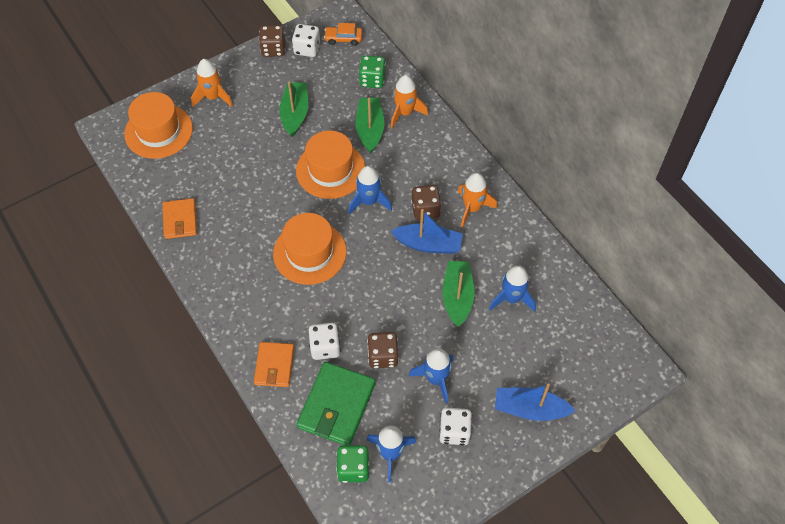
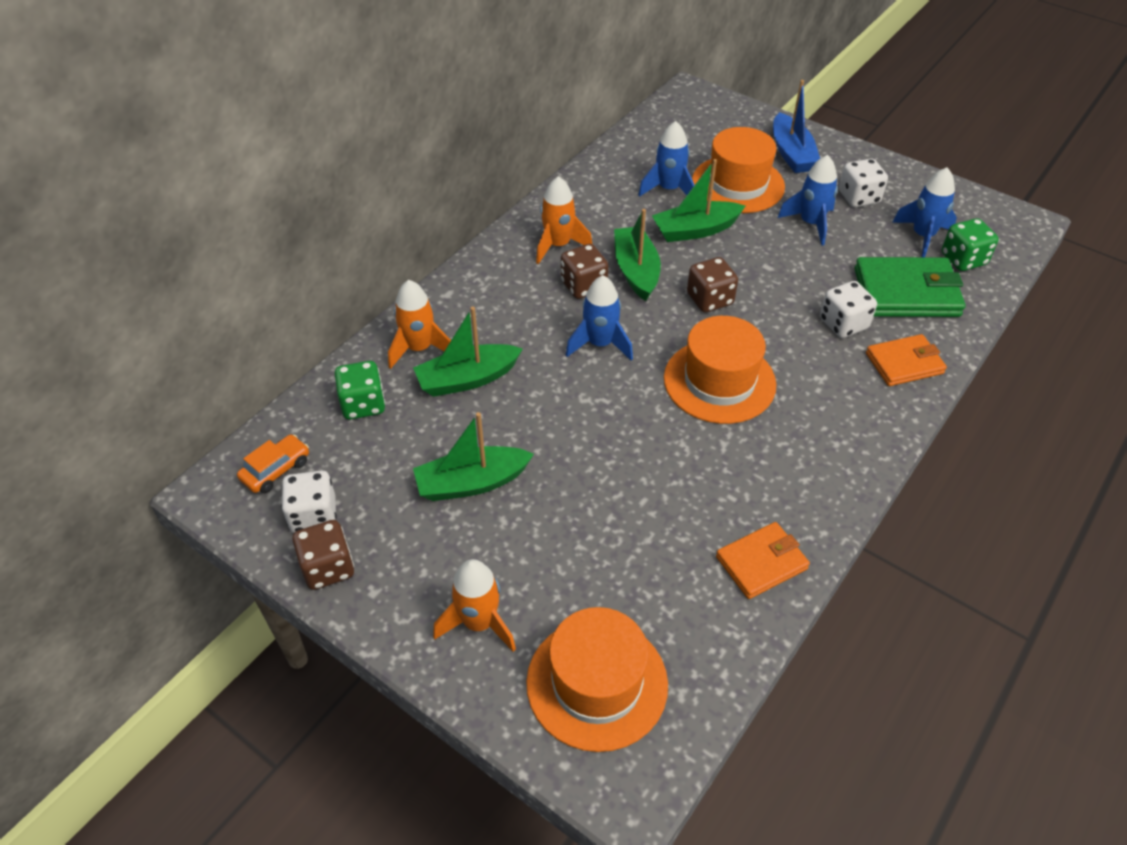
camera: 110 degrees left, 10 degrees down
orange hat [296,131,365,199] -> orange hat moved to [692,127,785,213]
orange car [324,23,362,46] -> orange car turned 120 degrees counterclockwise [237,434,309,493]
brown dice [367,332,399,368] -> brown dice moved to [687,257,738,312]
blue boat [390,209,463,254] -> green boat [614,209,661,301]

